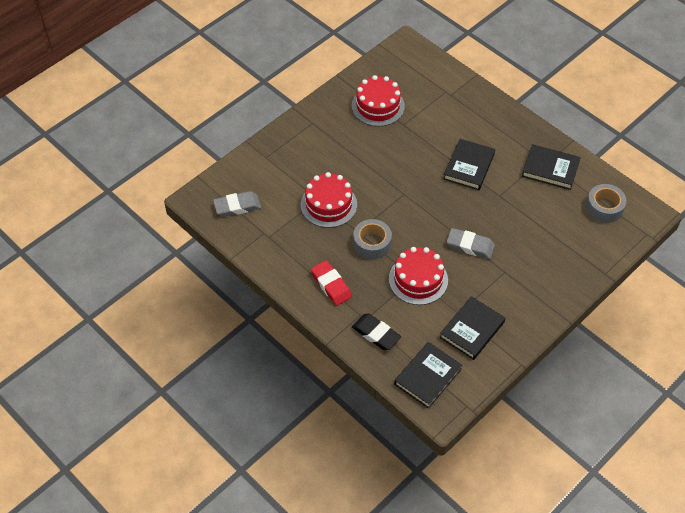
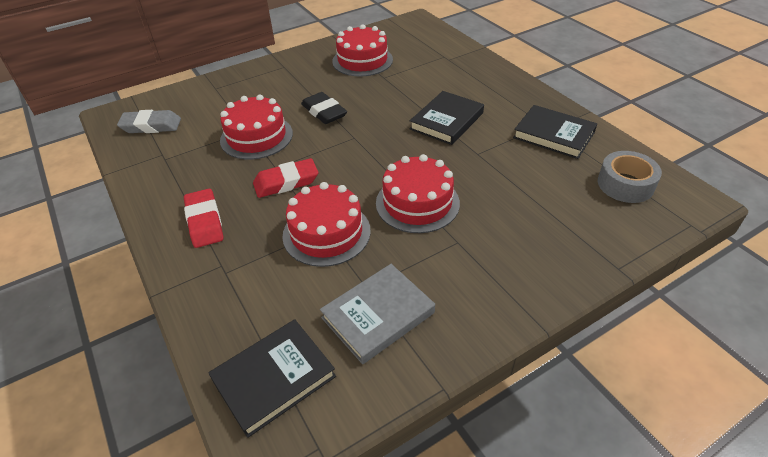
camera: 15 degrees right, 10 degrees down
black eraser [352,313,401,350] -> black eraser moved to [301,92,347,124]
grey tape [353,219,392,259] -> red eraser [253,158,318,198]
black book [439,296,505,360] -> grey book [320,264,435,364]
grey eraser [447,228,495,259] -> red cake [376,154,460,233]

